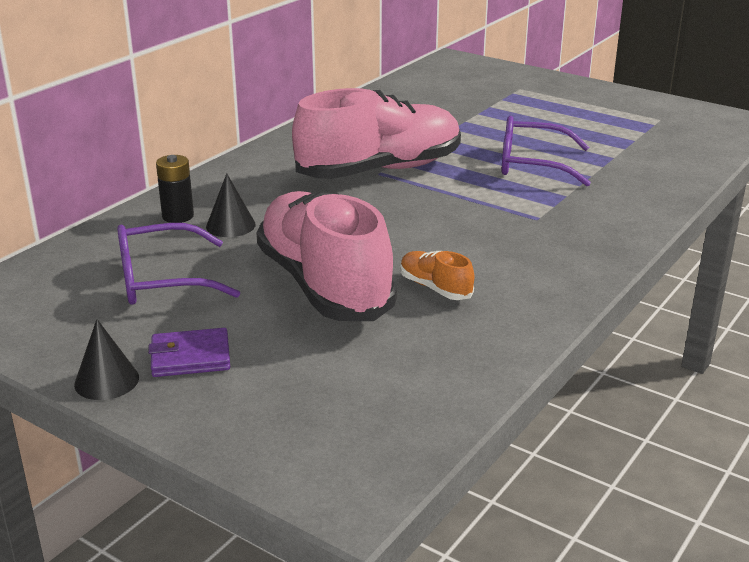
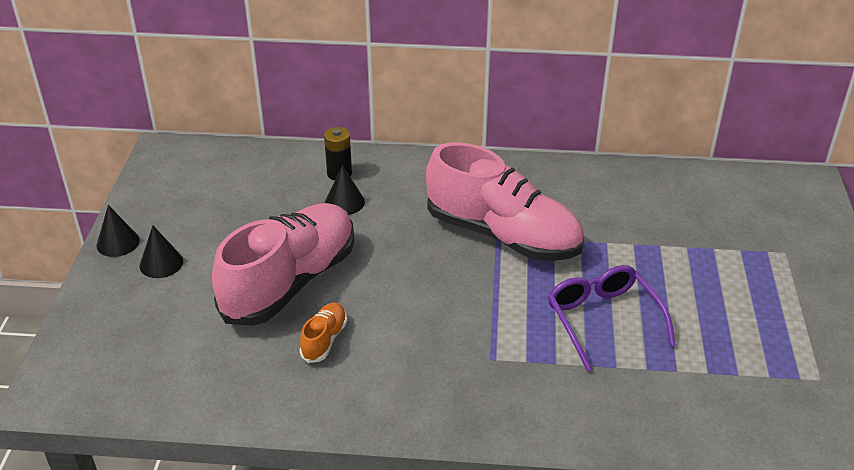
camera: 60 degrees right, 10 degrees up
purple glasses [117,223,240,305] -> none
purple wallet [148,328,230,377] -> black cone [139,226,183,278]

